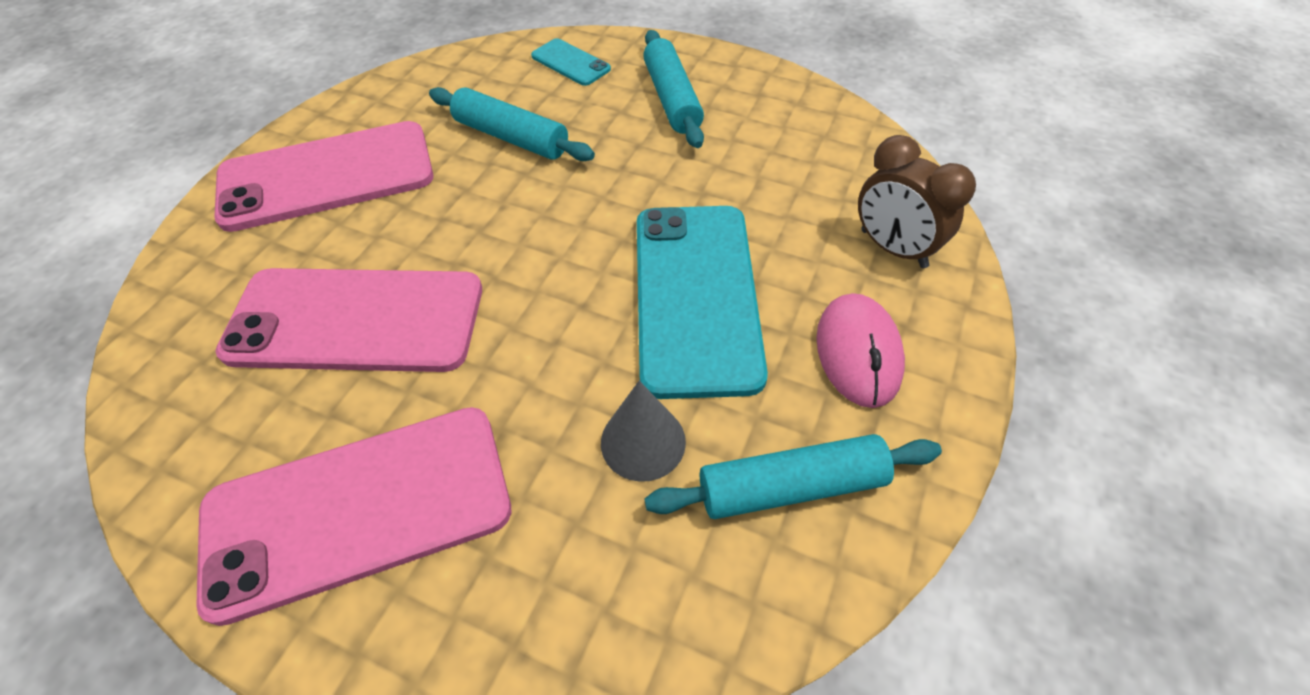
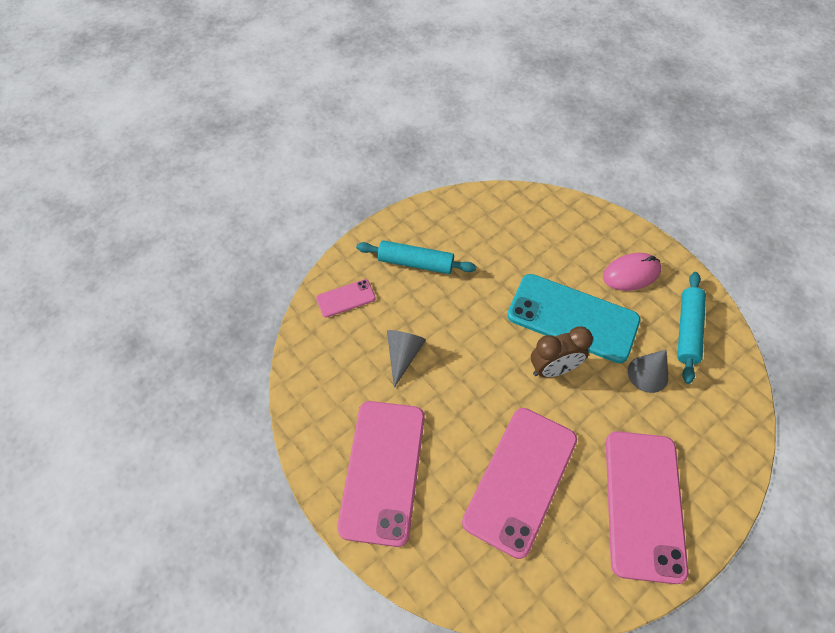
camera: 65 degrees left, 5 degrees up
turquoise rolling pin [429,87,595,161] -> grey cone [387,330,426,388]
turquoise phone [531,38,611,86] -> pink phone [316,279,376,318]
pink mouse [816,293,905,408] -> pink mouse turned 45 degrees counterclockwise [603,253,661,291]
brown clock [858,135,976,268] -> brown clock moved to [531,326,593,377]

